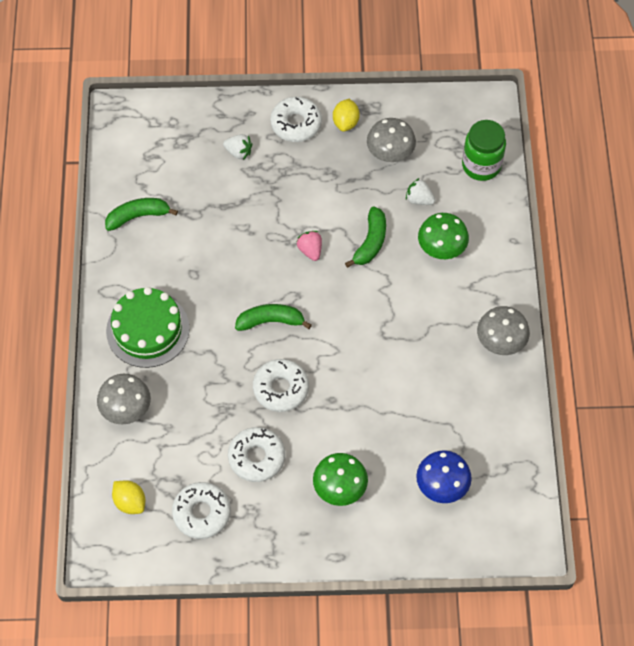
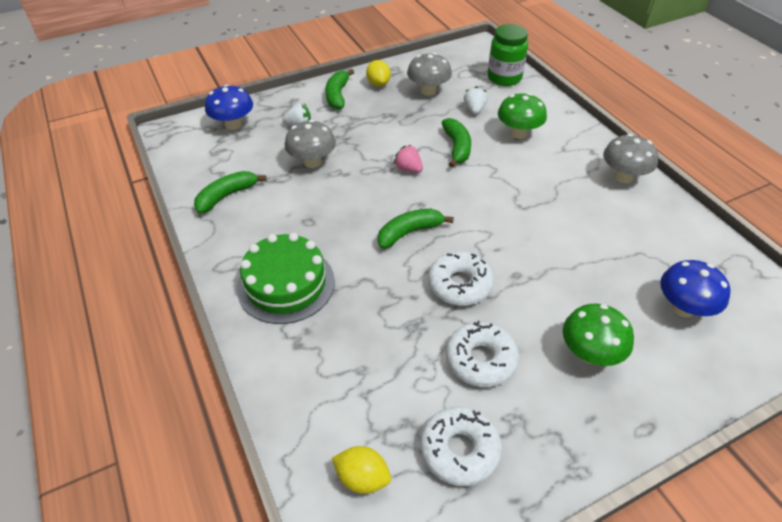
camera: 25 degrees left, 15 degrees down
grey mushroom [97,374,151,425] -> grey mushroom moved to [285,120,336,168]
white donut [270,96,322,142] -> green banana [325,69,354,110]
white strawberry [406,178,435,205] -> white strawberry turned 90 degrees clockwise [464,86,487,114]
none -> blue mushroom [205,84,253,130]

